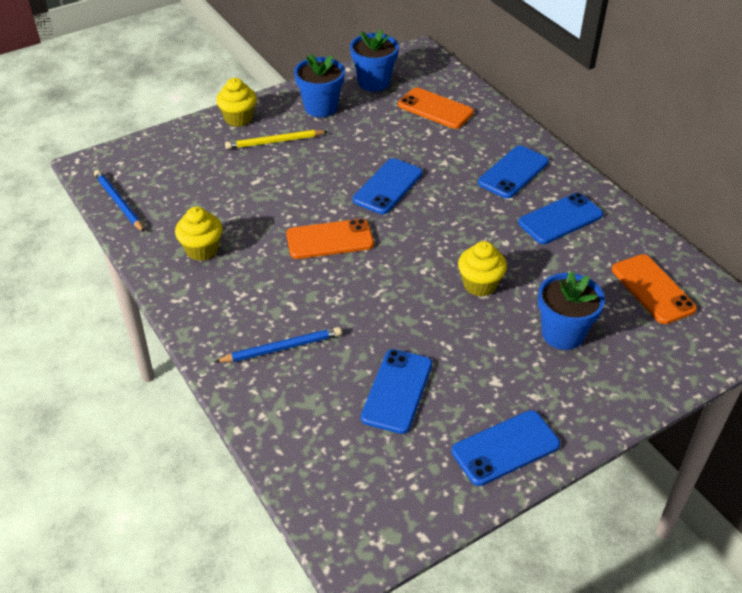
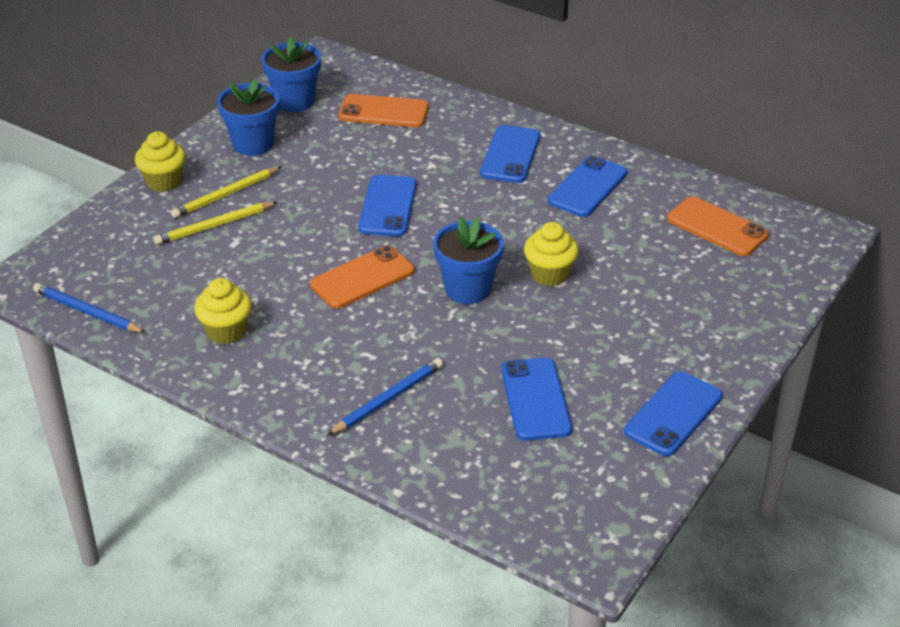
camera: 25 degrees left, 5 degrees down
blue flower pot [538,271,605,350] -> blue flower pot moved to [433,217,504,304]
none -> yellow pencil [154,202,278,245]

